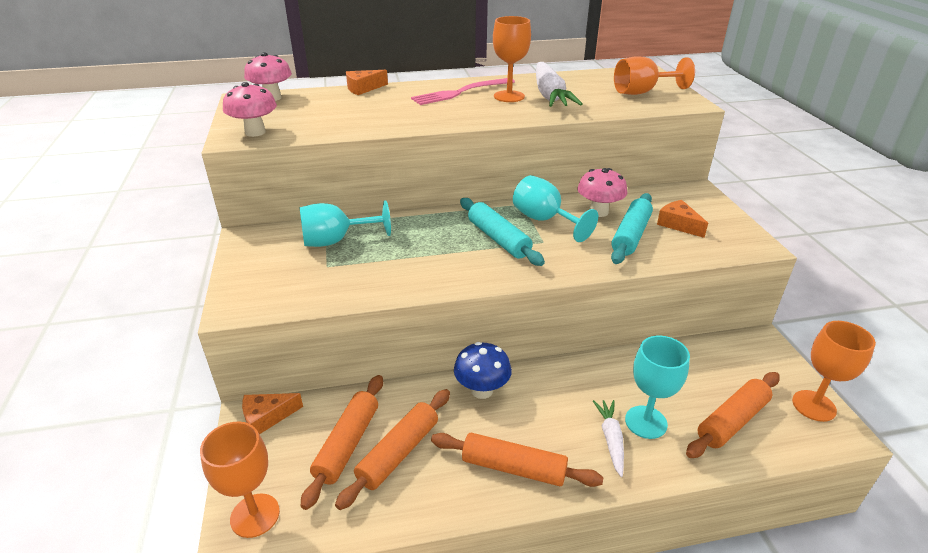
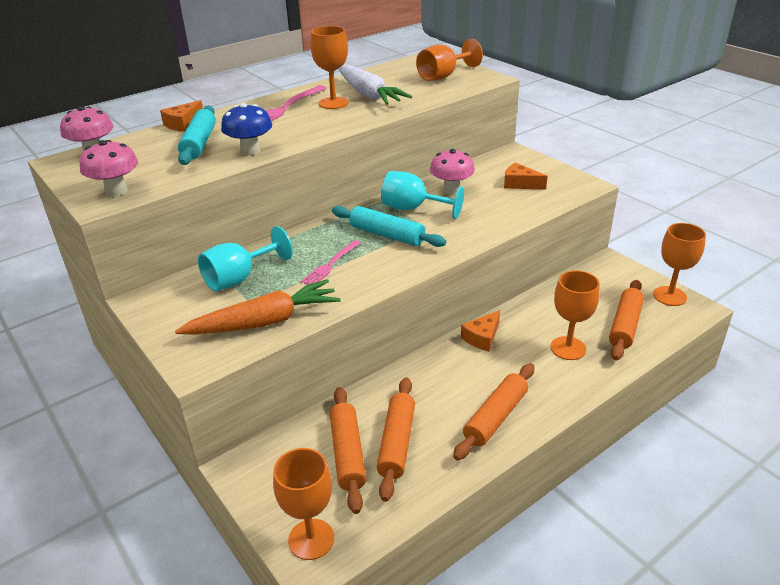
camera: 25 degrees left, 0 degrees up
orange cheese [242,393,303,434] -> orange cheese moved to [461,310,500,352]
orange rolling pin [431,433,604,487] -> orange rolling pin turned 45 degrees counterclockwise [453,363,534,460]
blue mushroom [454,342,512,399] -> blue mushroom moved to [221,103,272,155]
white carrot [593,400,624,477] -> none
turquoise rolling pin [611,193,653,264] -> turquoise rolling pin moved to [178,106,216,165]
turquoise goblet [625,336,690,439] -> orange goblet [550,270,600,360]
none -> orange carrot [175,279,341,334]
none -> pink fork [301,240,361,285]

